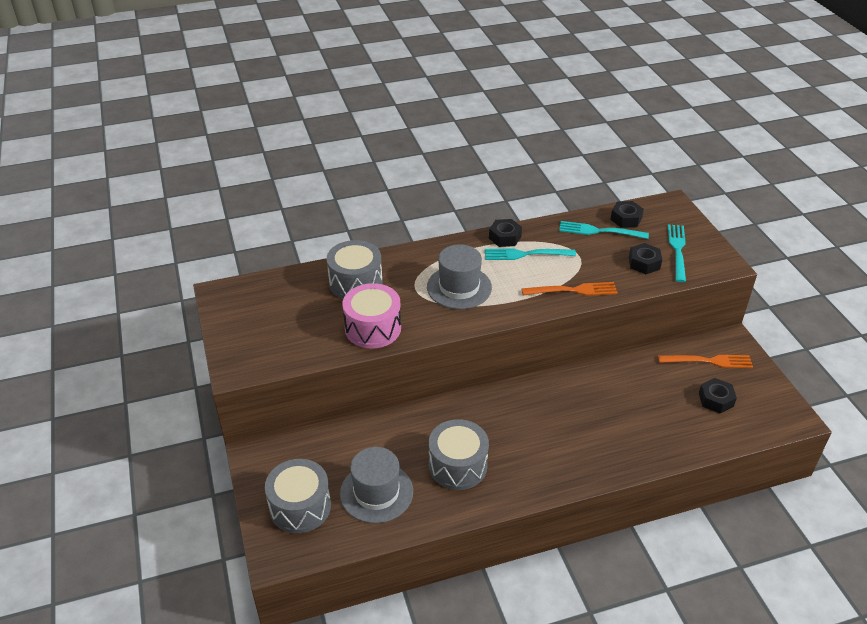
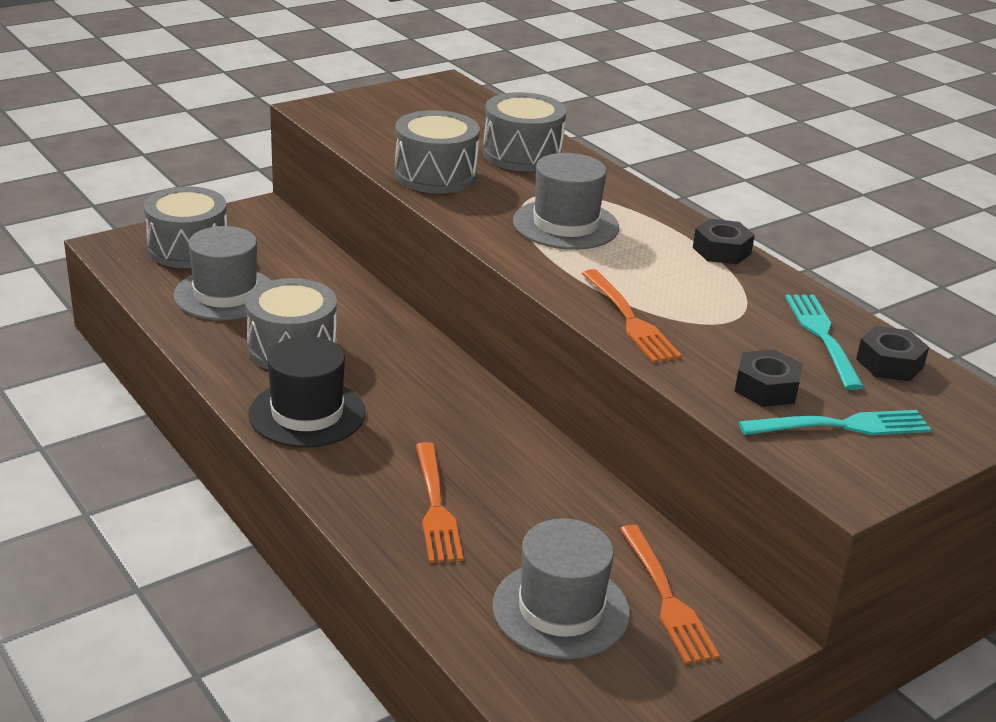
camera: 70 degrees right, 10 degrees down
pink drum [343,283,401,349] -> grey drum [394,110,480,193]
turquoise fork [485,248,576,260] -> none
black nut [699,378,737,413] -> grey hat [492,518,630,659]
none -> black hat [249,336,366,448]
none -> orange fork [416,442,463,563]

